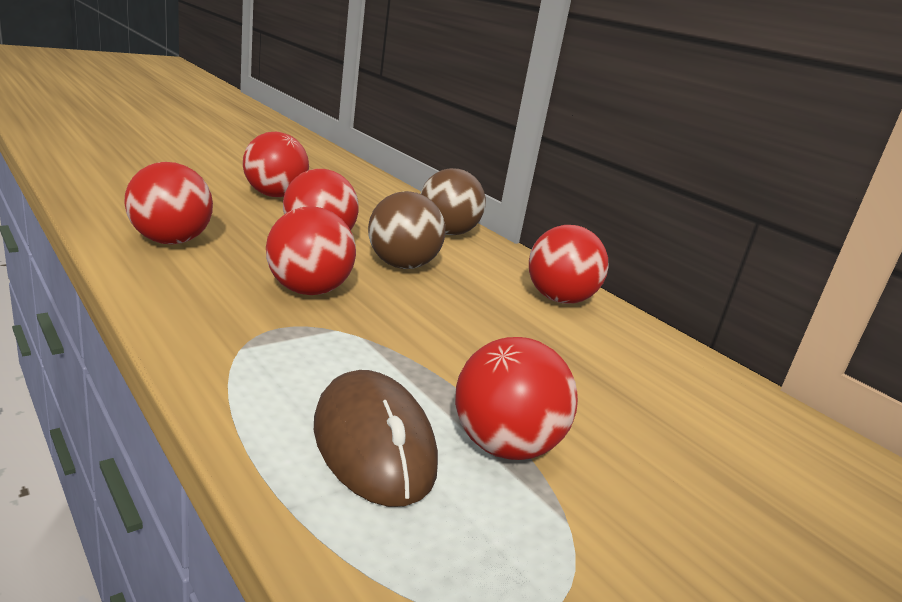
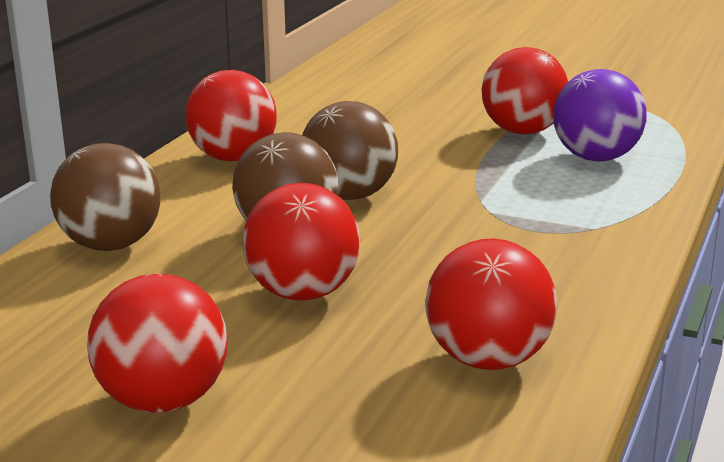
camera: 115 degrees left, 0 degrees up
red ball [266,206,356,295] -> none
brown mouse [314,370,438,507] -> purple ball [553,69,647,161]
none -> brown ball [302,101,398,200]

